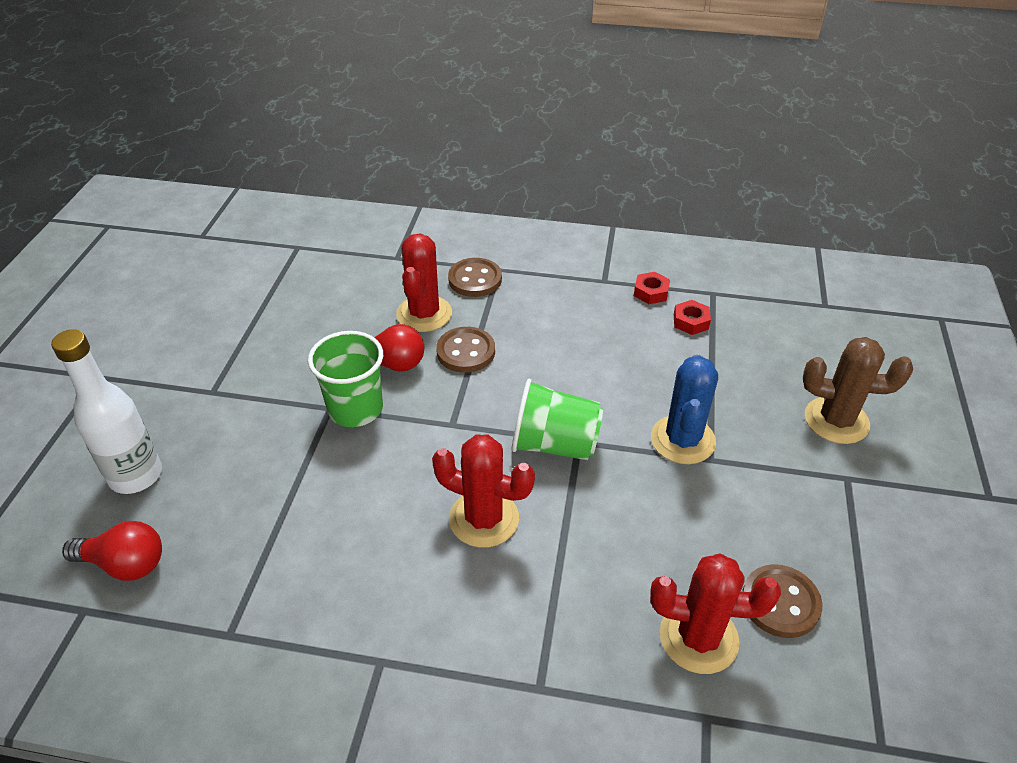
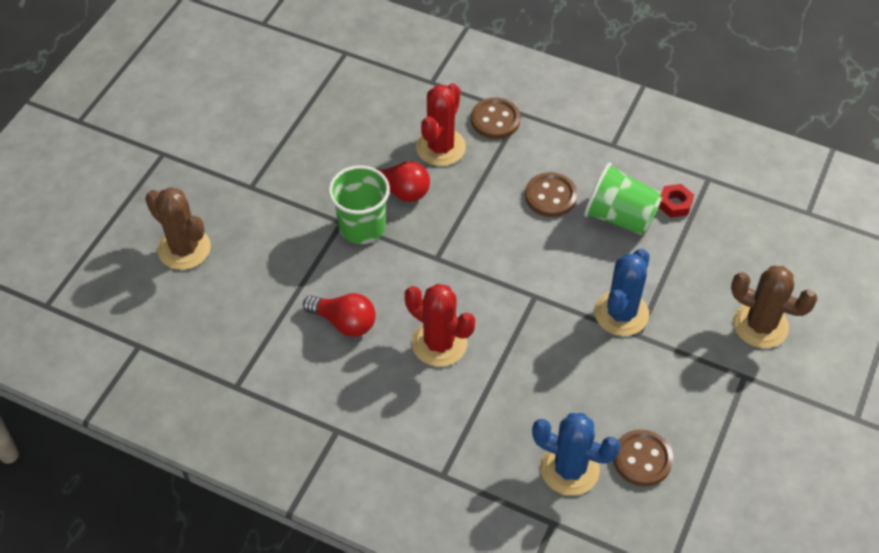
camera: 15 degrees right, 10 degrees up
white bottle [51,329,162,494] -> brown cactus [145,187,211,270]
red light bulb [62,521,162,581] -> red light bulb moved to [303,293,376,337]
brown button [436,327,495,373] -> brown button moved to [525,172,577,217]
green cup [512,379,603,460] -> green cup moved to [584,162,662,235]
red nut [634,272,670,304] -> none
red cactus [650,554,781,674] -> blue cactus [532,413,621,495]

